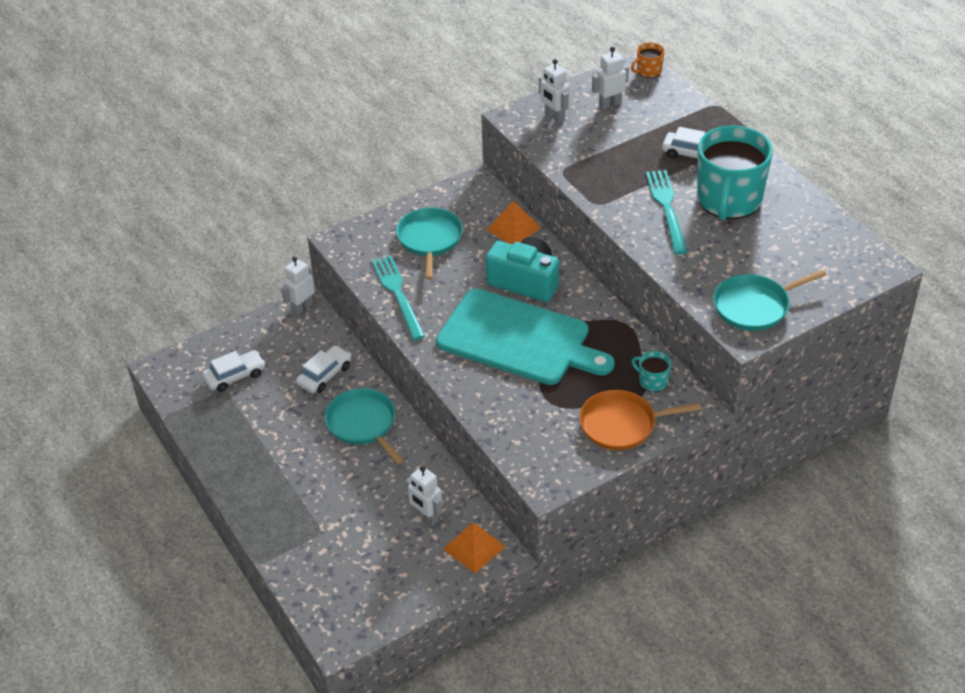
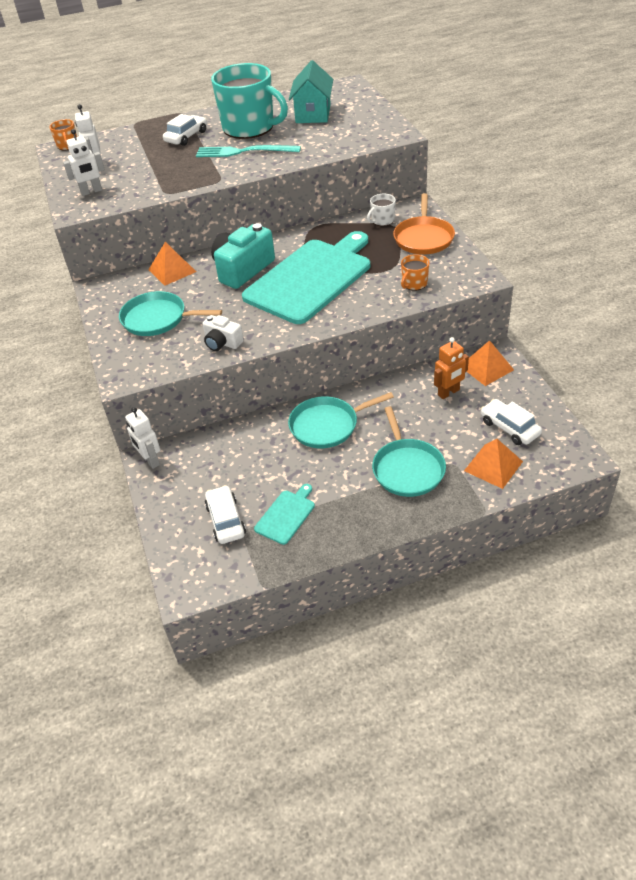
camera: 75 degrees left, 0 degrees up
white car [296,345,351,393] -> white car moved to [481,399,542,445]
turquoise fork [372,255,425,340] -> white camera [203,315,244,351]
white robot [405,466,442,526] -> orange robot [434,337,469,399]
turquoise mug [632,351,671,392] -> white mug [367,194,396,226]
turquoise pan [713,270,826,331] -> turquoise pan moved to [372,406,446,497]
none -> turquoise cutting board [254,484,315,545]
none -> turquoise house [289,60,333,123]
none -> orange mug [401,254,430,291]
none -> orange pyramid [464,439,523,489]

